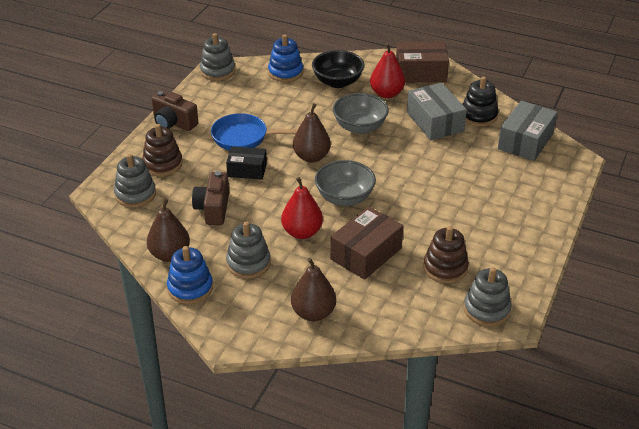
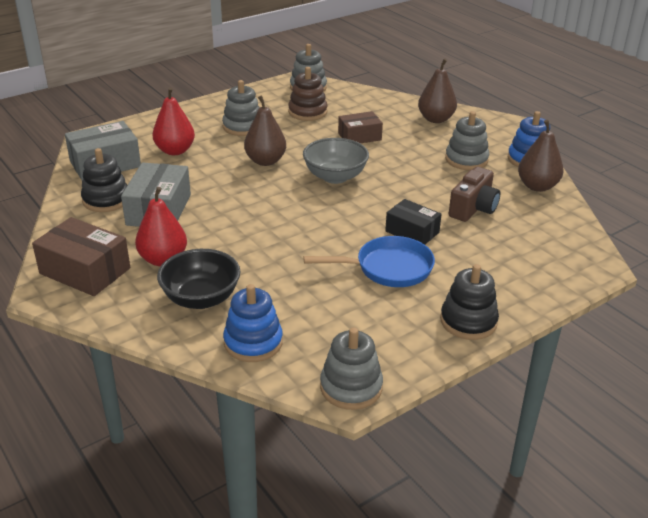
camera: 150 degrees left, 5 degrees down
grey stacking toy [114,154,156,207] -> grey stacking toy moved to [222,80,260,136]
brown stacking toy [142,124,183,176] -> none
brown camera [152,91,198,131] -> black stacking toy [440,264,499,340]
blue pan [211,113,298,150] -> blue pan turned 45 degrees counterclockwise [304,236,435,287]
red pear [281,177,323,239] -> red pear moved to [152,87,195,155]
brown pear [293,103,331,162] -> brown pear moved to [244,96,286,166]
brown box [330,206,403,280] -> brown box [338,111,383,143], size x0.65
grey bowl [333,93,389,134] -> none

